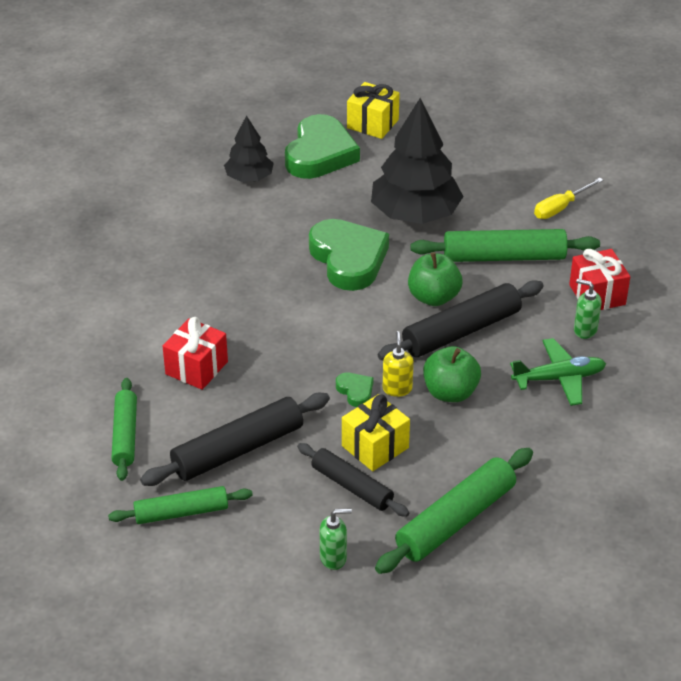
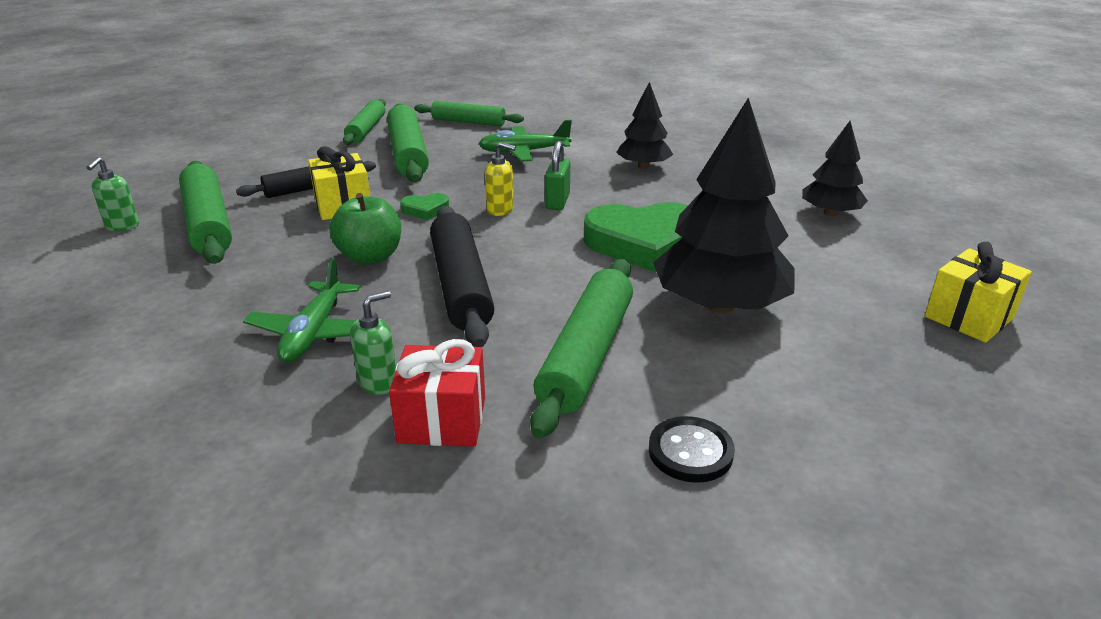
camera: 110 degrees right, 10 degrees down
black rolling pin [140,393,330,486] -> green rolling pin [387,103,429,182]
red gift [163,317,228,390] -> green plane [478,120,572,162]
green heart [285,114,360,179] -> none
green soap dispenser [320,509,352,570] -> green soap dispenser moved to [86,157,139,231]
yellow soap dispenser [383,331,414,397] -> yellow soap dispenser moved to [485,142,516,216]
green apple [408,252,462,306] -> none
yellow screwdriver [534,177,603,219] -> black button [649,416,735,483]
none -> green padlock [545,141,570,210]
none -> black tree [616,82,673,169]

